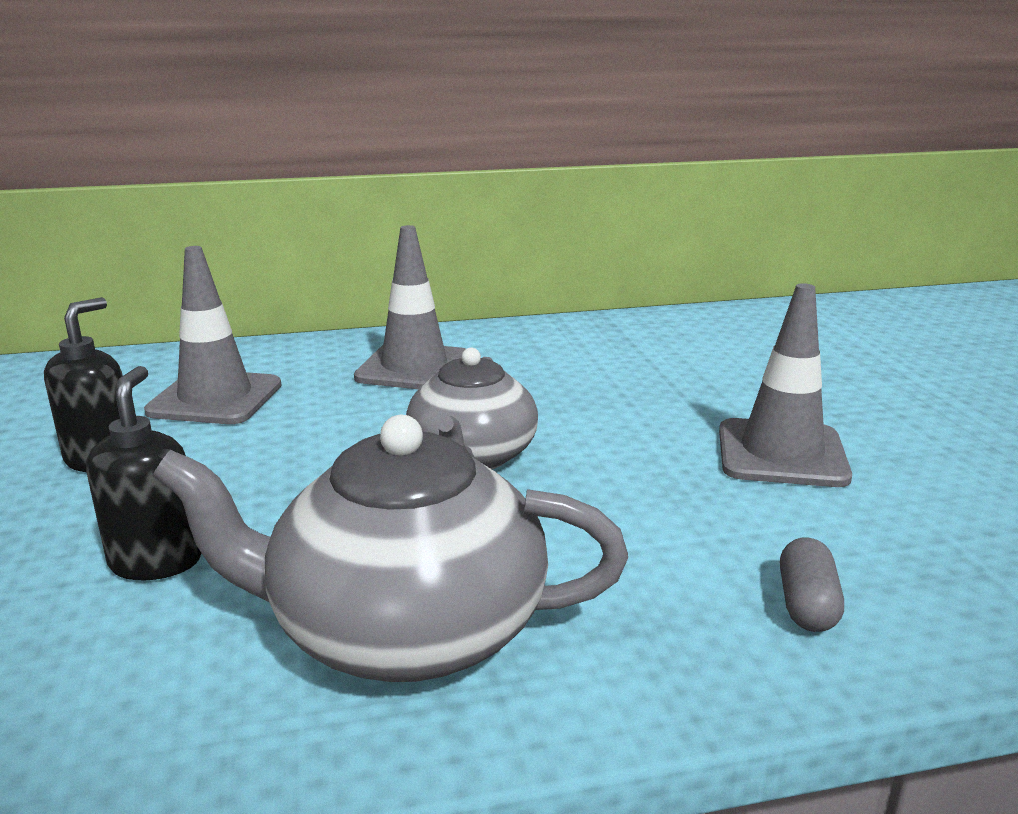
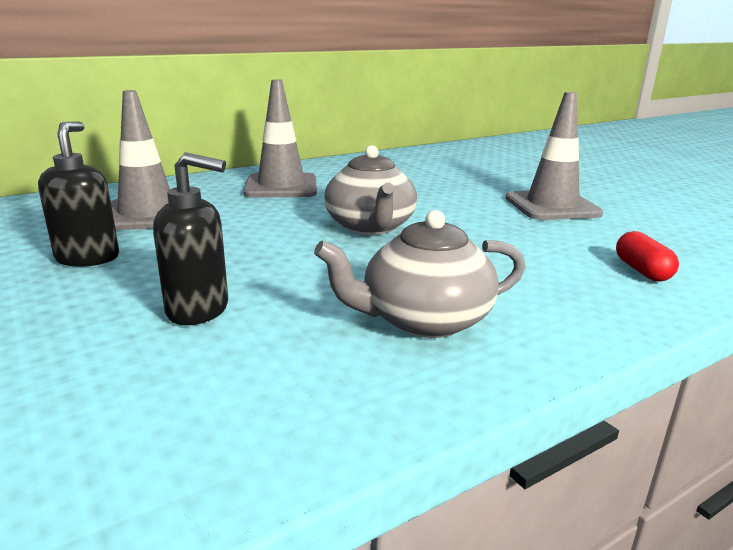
camera: 20 degrees left, 0 degrees up
black soap dispenser [86,366,201,580] -> black soap dispenser turned 120 degrees clockwise [153,152,228,325]
grey teapot [152,415,628,682] -> grey teapot [314,210,525,338], size x0.66
grey capsule [780,537,844,632] -> red capsule [616,231,679,281]

